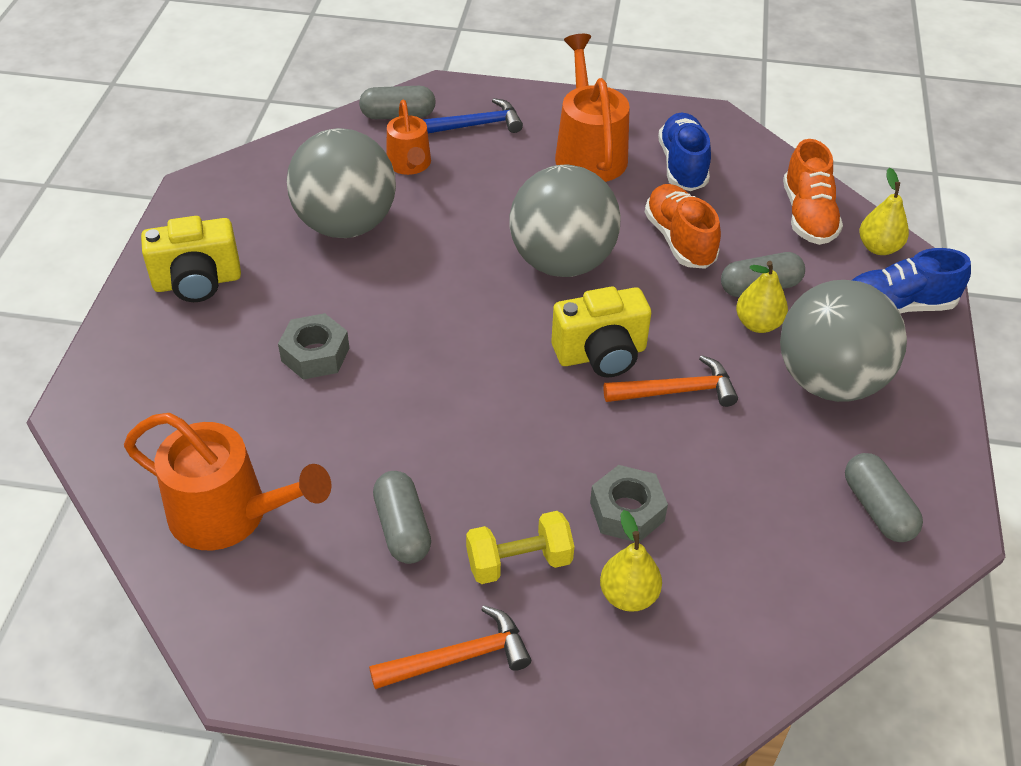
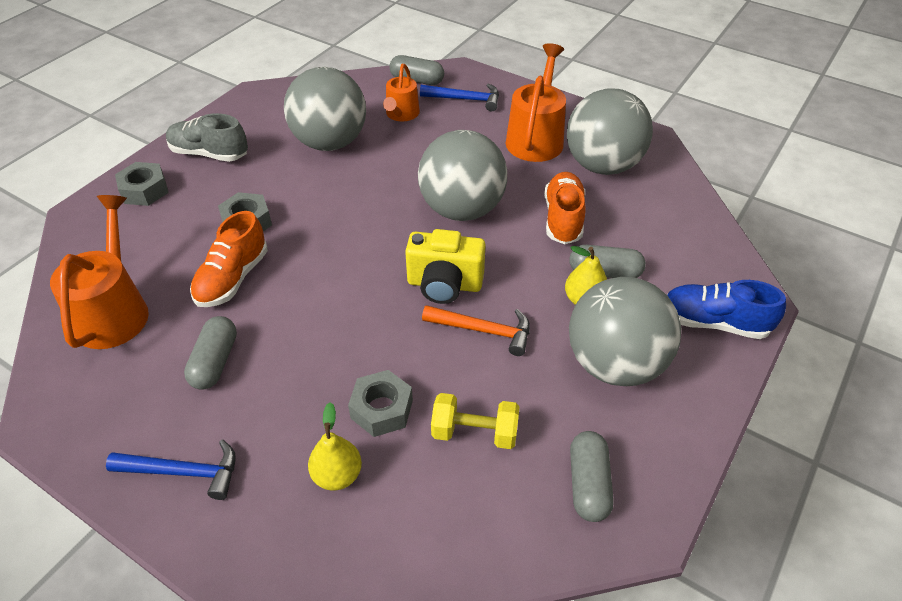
camera: 25 degrees right, 0 degrees up
orange watering can [124,413,331,551] -> orange watering can turned 135 degrees counterclockwise [50,195,149,349]
yellow camera [141,216,241,302] -> grey shoe [166,113,248,162]
orange hammer [369,605,531,689] -> blue hammer [106,440,236,500]
yellow dumbbell [466,511,574,584] -> yellow dumbbell moved to [431,393,520,449]
blue shoe [658,113,711,191] -> grey ball [567,88,653,175]
orange shoe [783,139,843,245] -> orange shoe moved to [190,211,268,307]
yellow pear [859,168,909,255] -> none
none -> grey nut [115,162,169,206]

